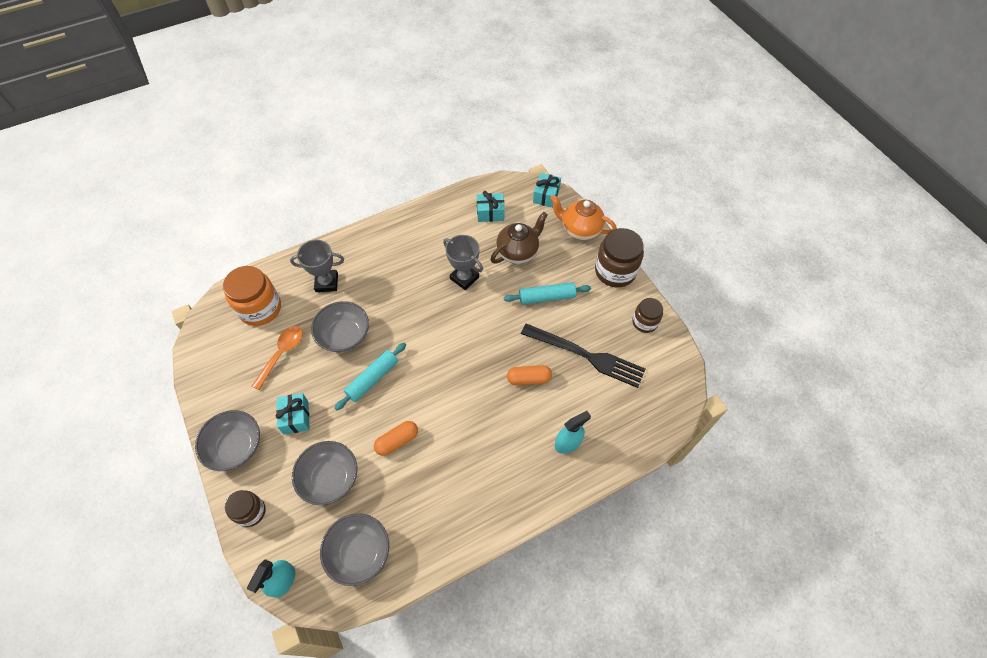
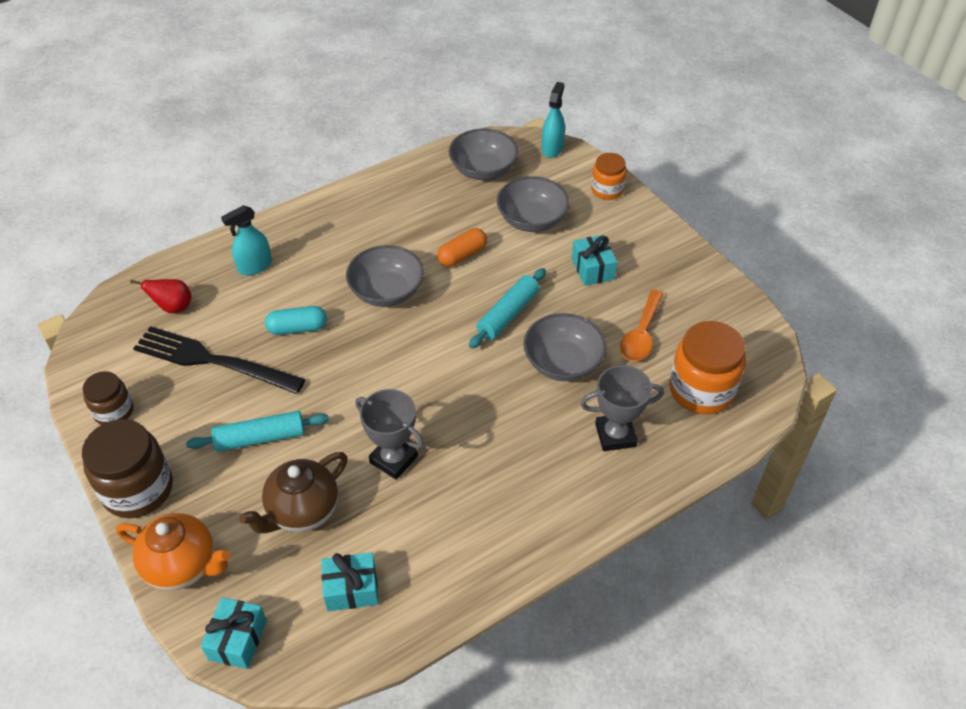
camera: 175 degrees right, 10 degrees down
grey bowl [195,410,260,471] -> grey bowl moved to [346,245,424,307]
brown jar [225,490,266,527] -> orange jar [591,153,627,200]
orange capsule [507,365,552,385] -> turquoise capsule [265,306,327,335]
none -> red pear [130,279,192,313]

